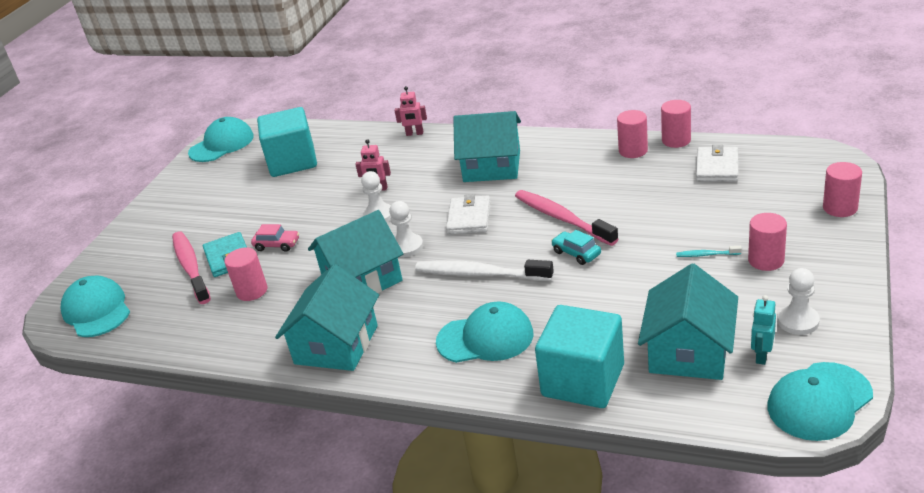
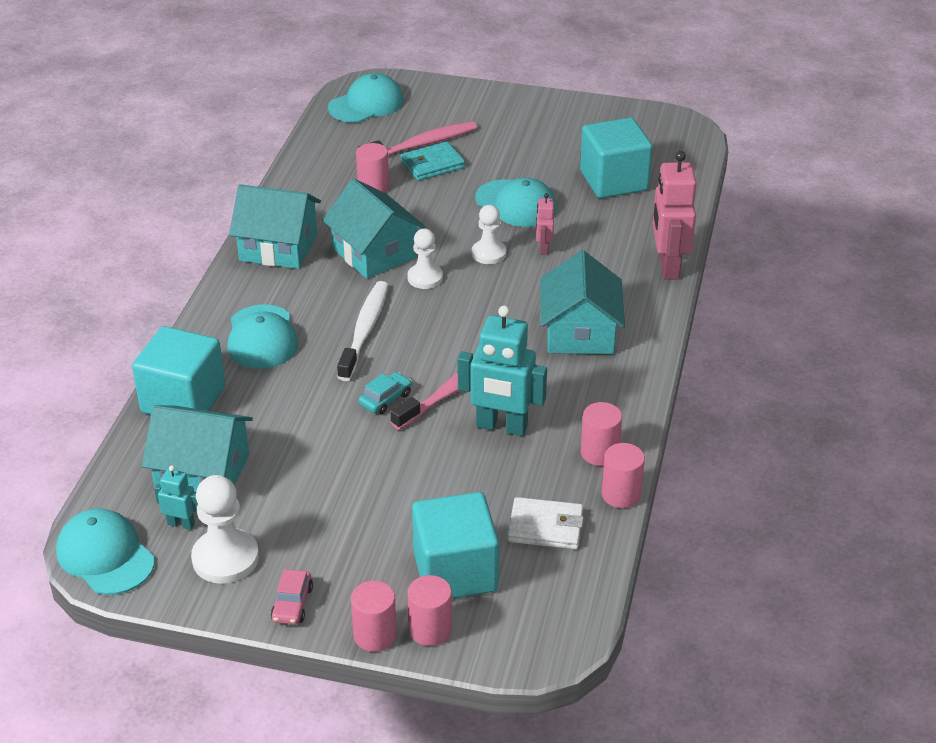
camera: 80 degrees right, 5 degrees up
turquoise cap [188,117,254,162] -> turquoise cap moved to [475,178,557,227]
pink car [251,224,299,252] -> pink car moved to [271,569,313,625]
pink robot [395,86,427,136] -> pink robot [652,151,697,279], size x2.01
white wallet [446,194,490,235] -> none
turquoise toothbrush [676,246,742,257] -> none
pink cylinder [748,213,787,271] -> pink cylinder moved to [351,581,397,652]
white pawn [778,268,820,335] -> white pawn [191,475,259,584], size x1.53
none -> turquoise cube [412,492,499,598]
none -> turquoise robot [458,306,547,436]

